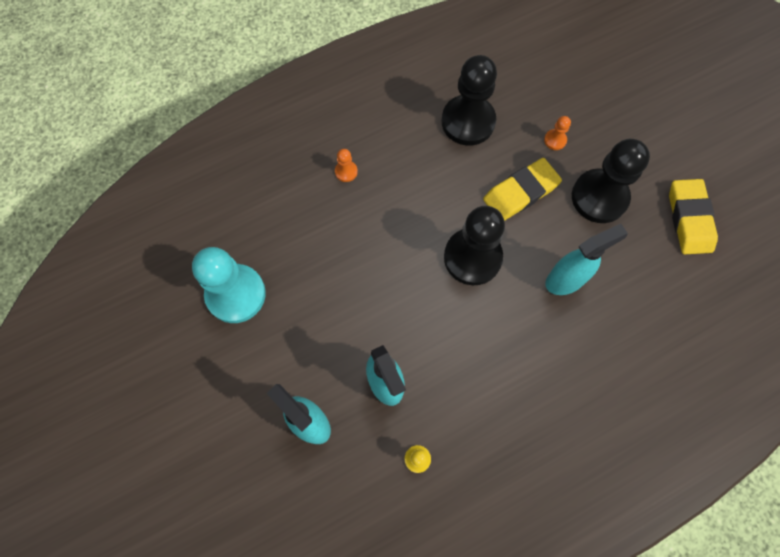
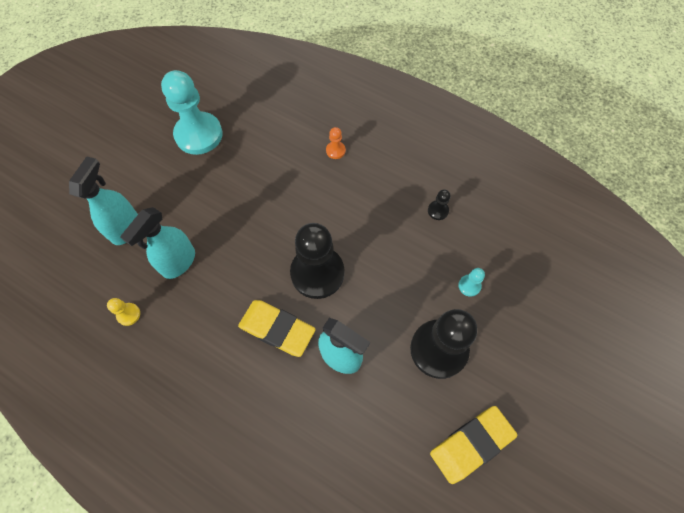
camera: 60 degrees right, 5 degrees down
black pawn [442,55,497,145] -> black pawn [428,190,450,220], size x0.41
yellow eraser [483,158,562,221] -> yellow eraser moved to [238,300,316,357]
orange pawn [544,116,571,150] -> turquoise pawn [458,268,485,297]

